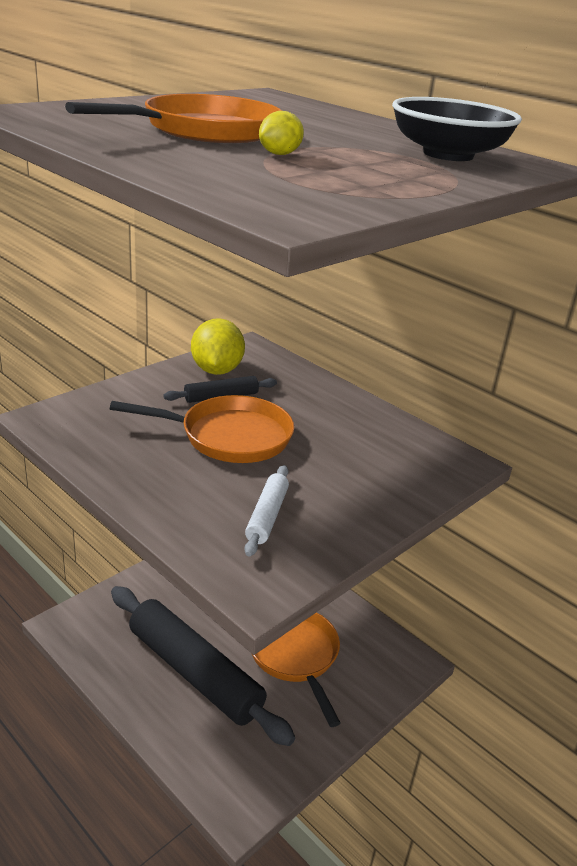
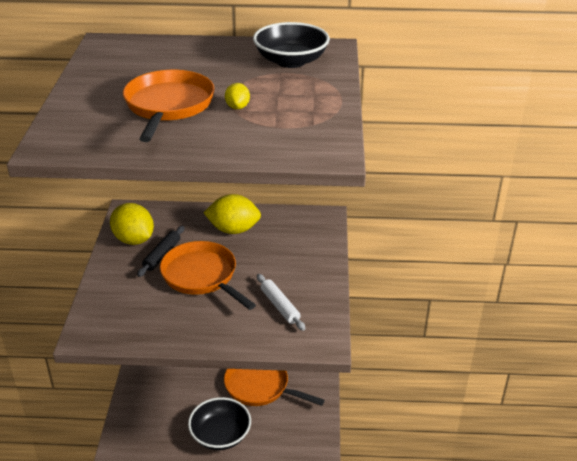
camera: 40 degrees left, 5 degrees up
orange pan [110,395,294,463] -> orange pan turned 90 degrees counterclockwise [160,241,256,310]
black rolling pin [111,586,295,746] -> black bowl [188,397,251,450]
none -> yellow lemon [204,194,261,234]

